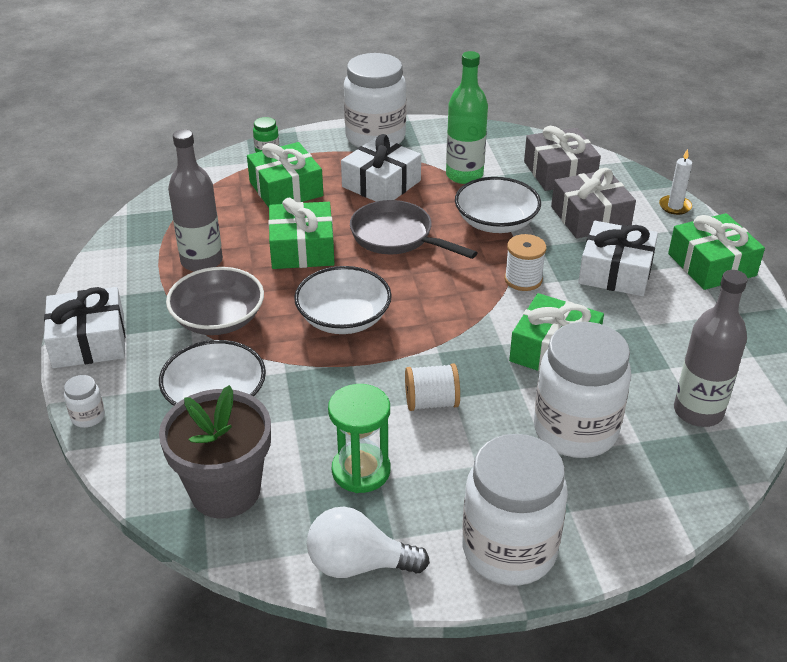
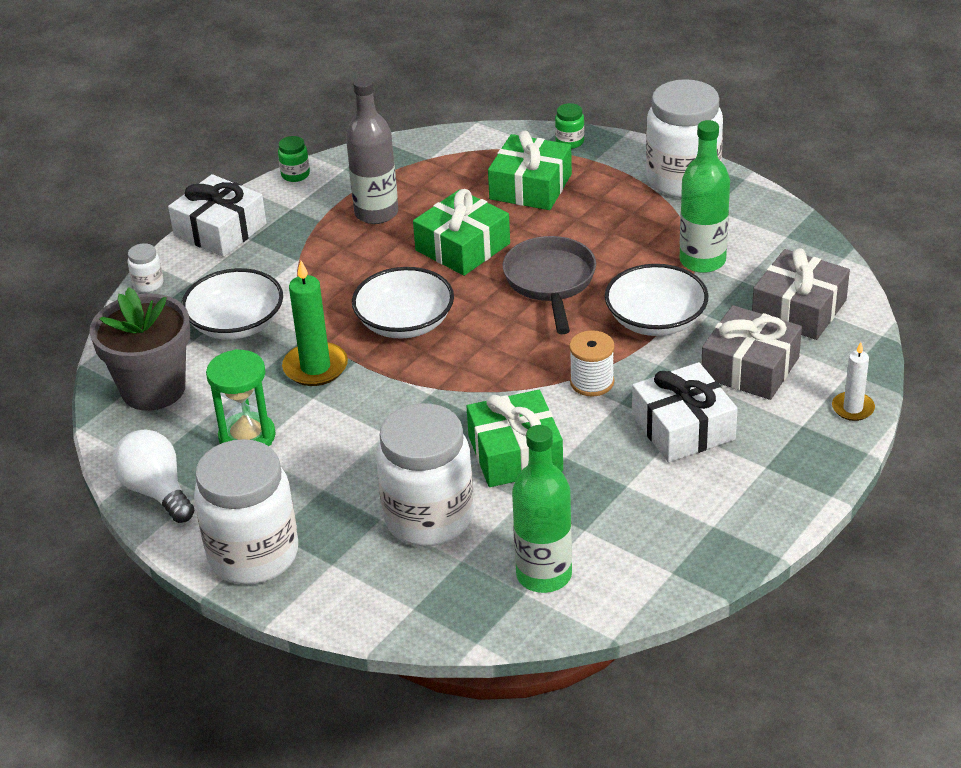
camera: 50 degrees right, 0 degrees up
grey bowl [166,267,264,335] -> none
white gift [341,134,421,201] -> none
white spool [405,363,460,411] -> none
green gift [668,213,765,290] -> none
grey bottle [674,270,748,427] -> green bottle [512,425,572,593]
none -> green jar [278,136,310,182]
none -> green candle [282,261,348,386]

